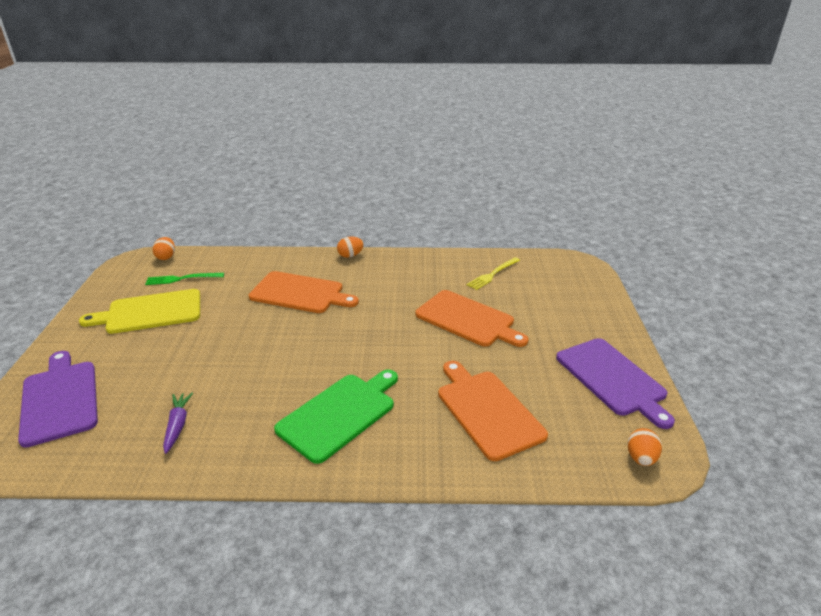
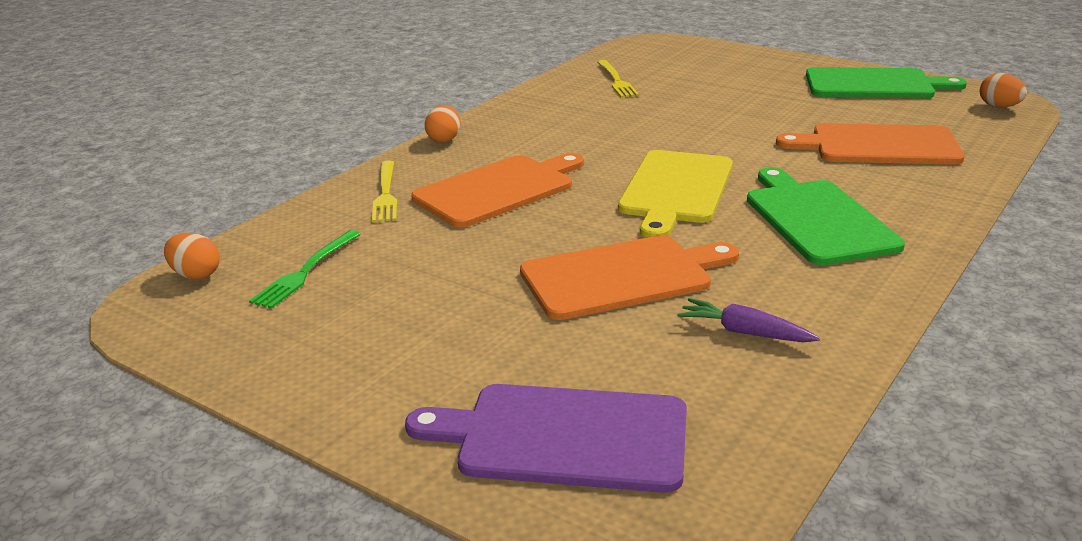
camera: 55 degrees left, 5 degrees down
yellow cutting board [79,289,200,334] -> yellow cutting board moved to [618,150,733,238]
orange cutting board [415,290,528,347] -> orange cutting board moved to [520,235,739,320]
purple cutting board [556,338,675,429] -> green cutting board [806,67,967,98]
none -> yellow fork [372,161,397,222]

